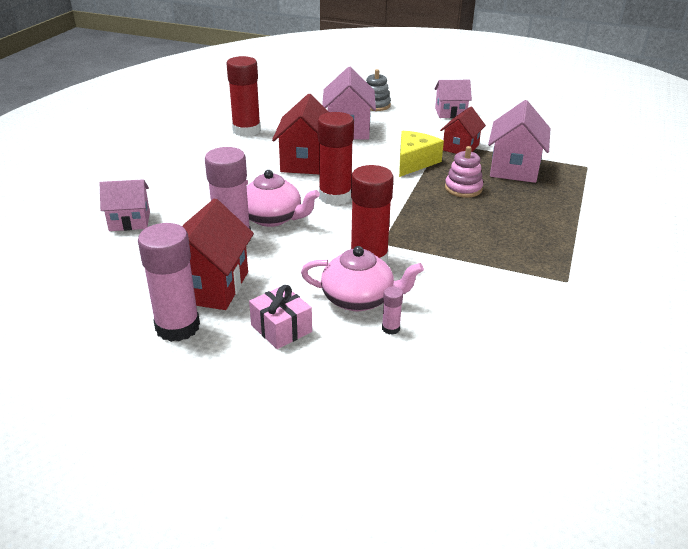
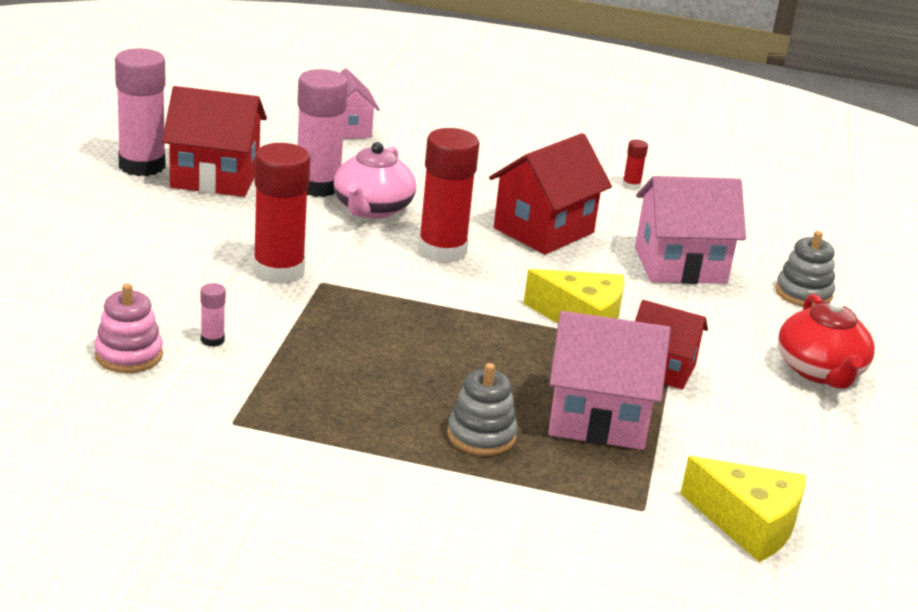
camera: 80 degrees right, 5 degrees down
red glue stick [226,56,261,137] -> red glue stick [622,139,648,190], size x0.42
pink gift [249,285,312,349] -> none
red house [272,94,329,174] -> red house turned 45 degrees counterclockwise [489,133,612,255]
pink teapot [301,246,424,311] -> none
pink glue stick [382,287,403,335] -> pink glue stick moved to [200,283,226,347]
pink house [435,80,472,118] -> red teapot [778,294,875,389]
pink stacking toy [445,146,483,198] -> pink stacking toy moved to [94,283,163,373]
none -> grey stacking toy [447,363,517,456]
none -> yellow cheese [680,456,806,562]

